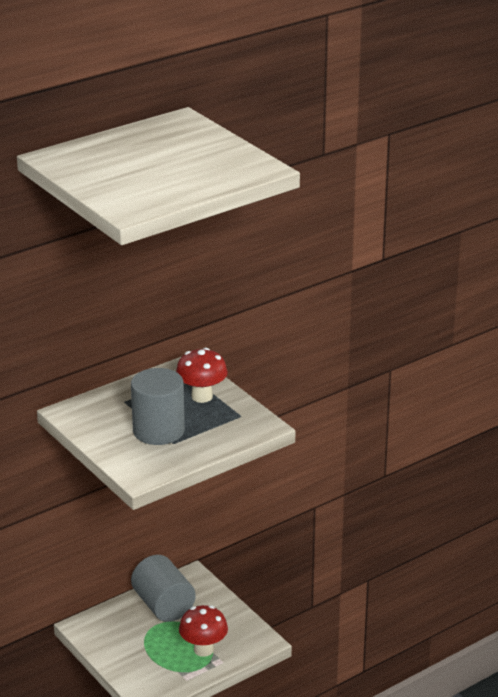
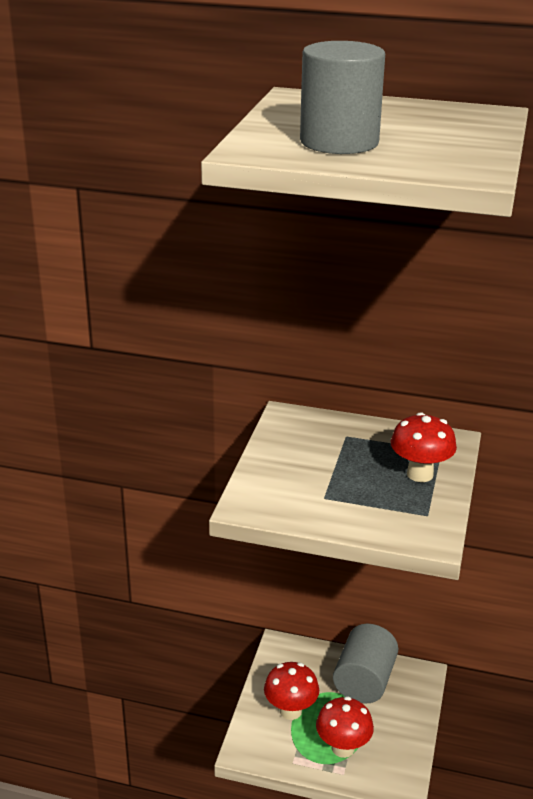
camera: 50 degrees right, 0 degrees up
grey cylinder [131,368,185,445] -> grey cylinder moved to [300,41,385,154]
none -> red mushroom [264,662,319,720]

